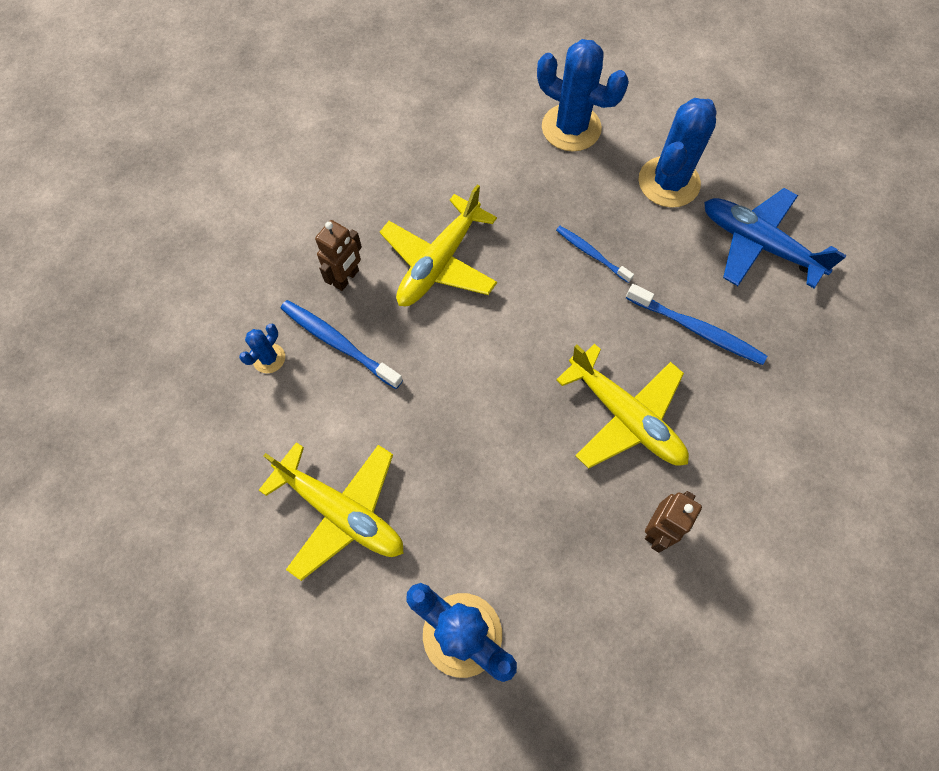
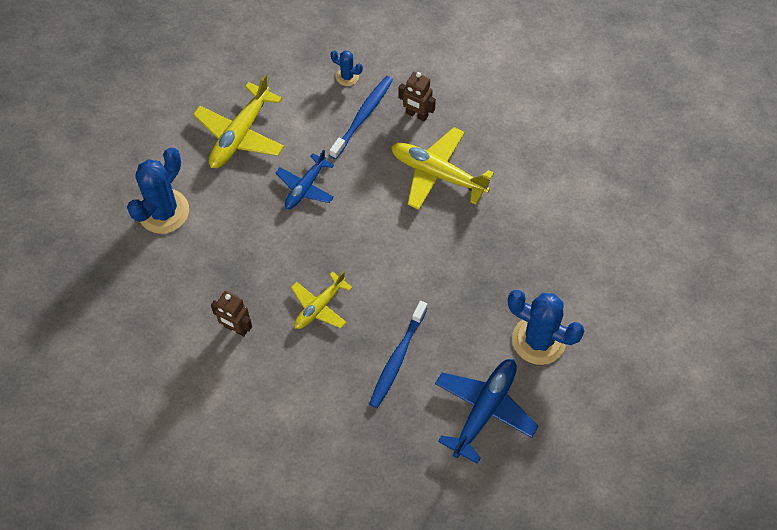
camera: 85 degrees right, 5 degrees down
blue cactus [537,39,629,151] -> none
blue toothbrush [556,226,634,283] -> none
yellow plane [556,344,689,469] -> yellow plane [291,271,353,329], size x0.64
none -> blue plane [276,149,334,209]

